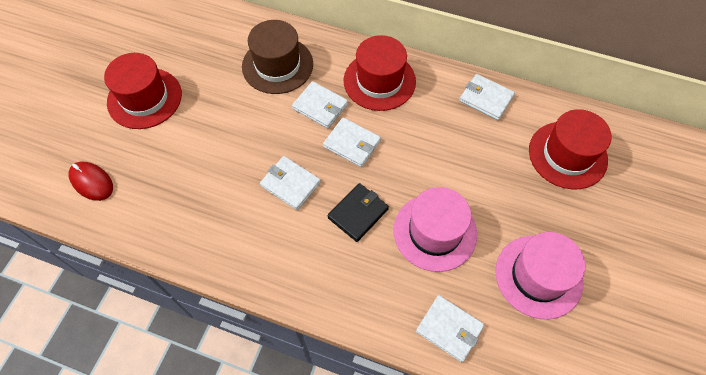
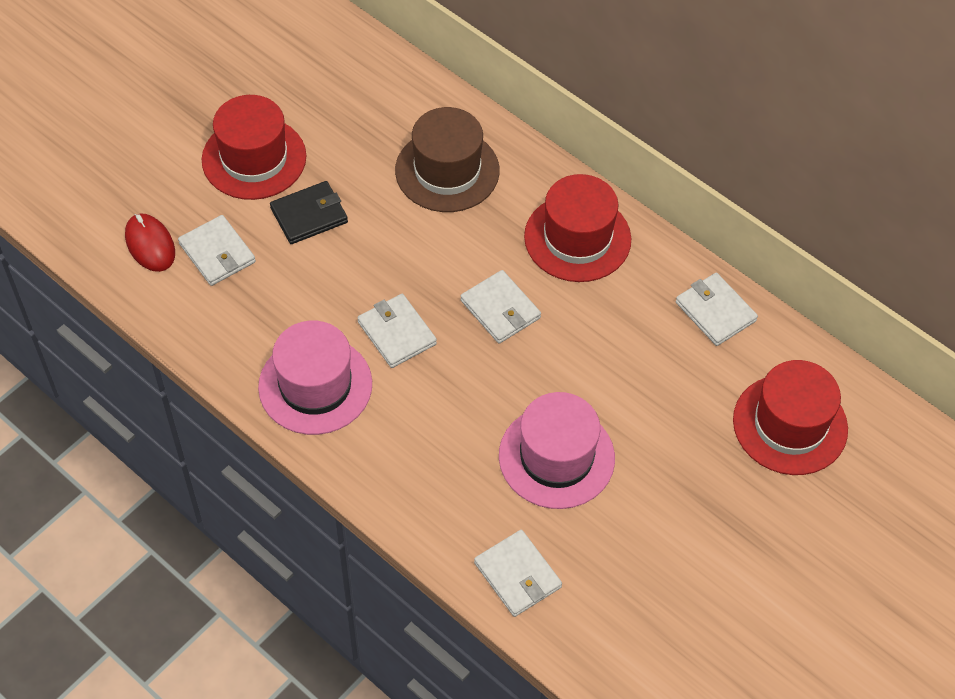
camera: 20 degrees right, 5 degrees down
white wallet [292,81,348,128] -> white wallet moved to [178,215,256,286]
black wallet [327,183,389,242] -> black wallet moved to [270,181,348,244]
pink hat [495,232,585,319] -> pink hat moved to [258,321,372,435]

